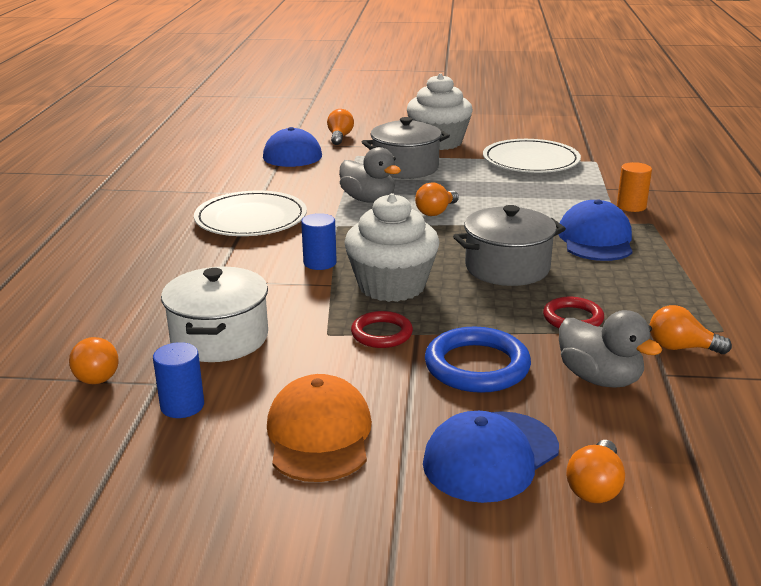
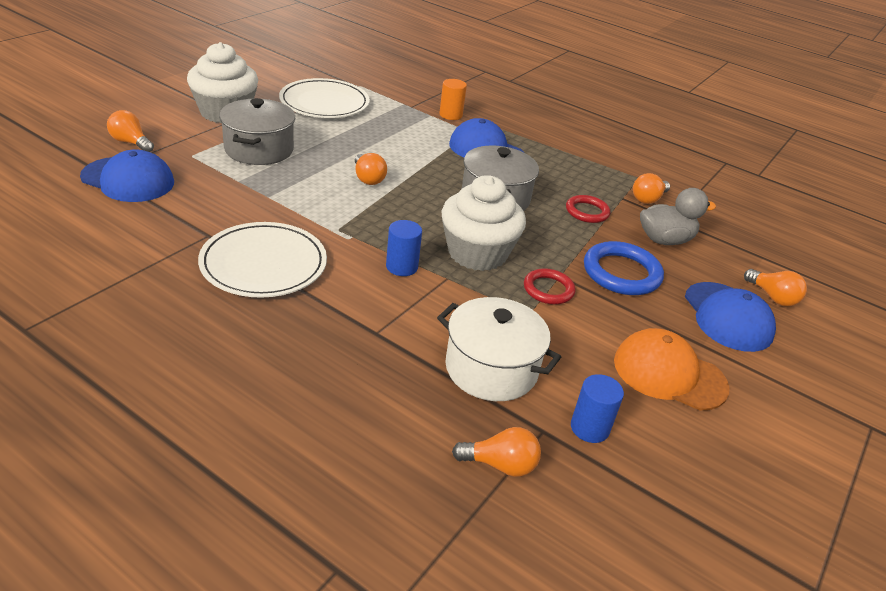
camera: 65 degrees left, 10 degrees up
grey duck [339,147,401,203] -> none

